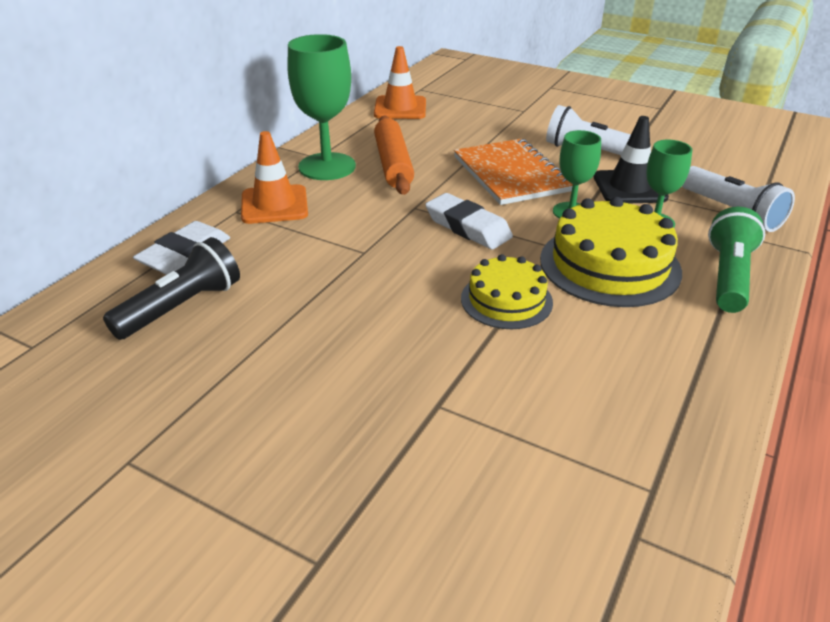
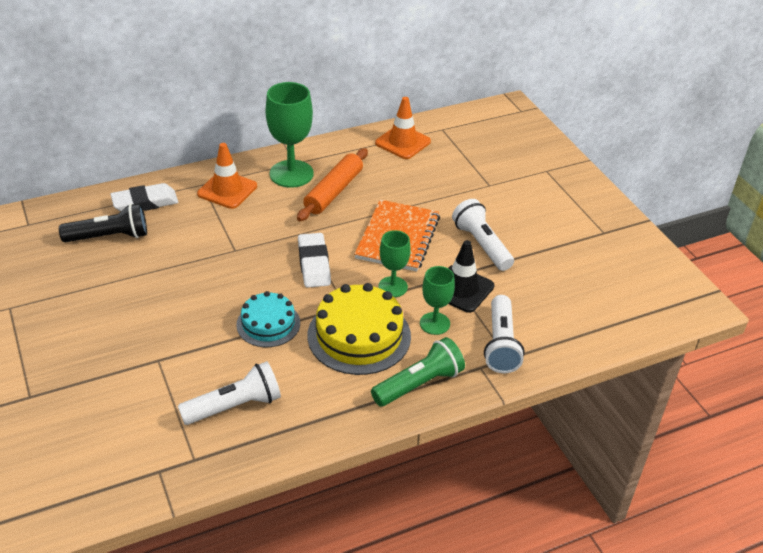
camera: 35 degrees right, 5 degrees up
yellow cake [461,254,553,329] -> turquoise cake [236,291,300,347]
none -> white flashlight [178,361,281,425]

